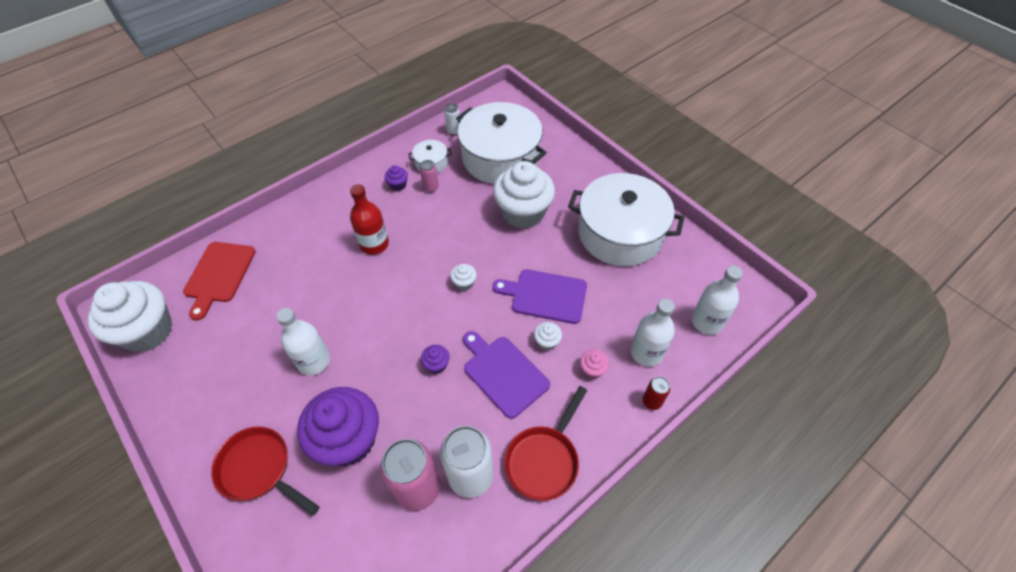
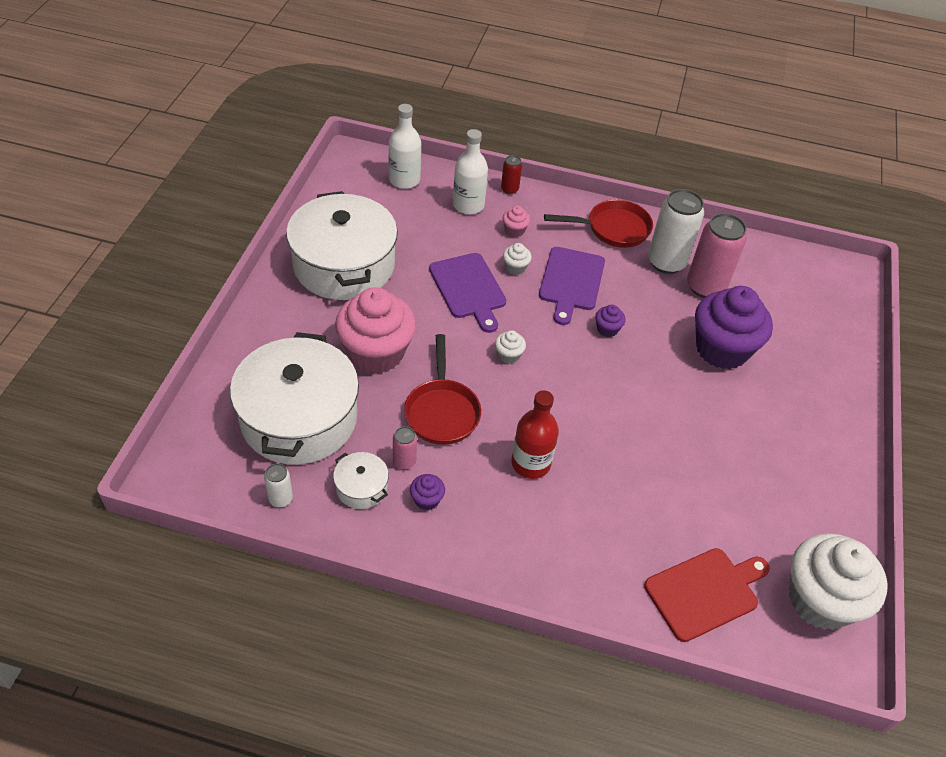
camera: 130 degrees left, 5 degrees down
red pan [211,426,319,516] -> red pan moved to [404,334,481,445]
white bottle [276,308,330,375] -> none
white cupcake [493,161,555,229] -> pink cupcake [335,287,416,374]

